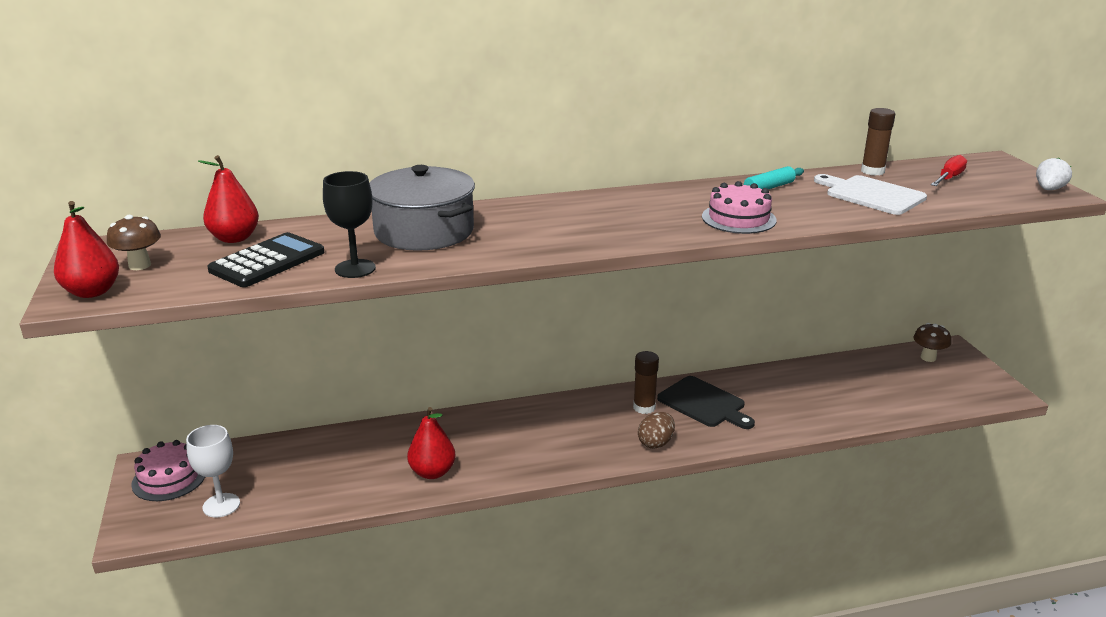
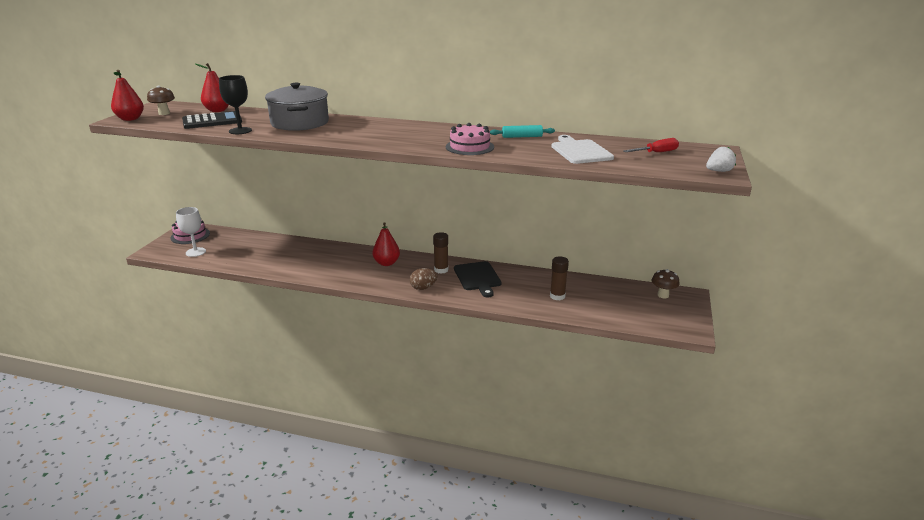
camera: 30 degrees right, 0 degrees up
red pear [407,407,456,479] -> red pear moved to [372,222,400,266]
brown glue stick [861,108,895,176] -> brown glue stick moved to [550,256,569,300]

